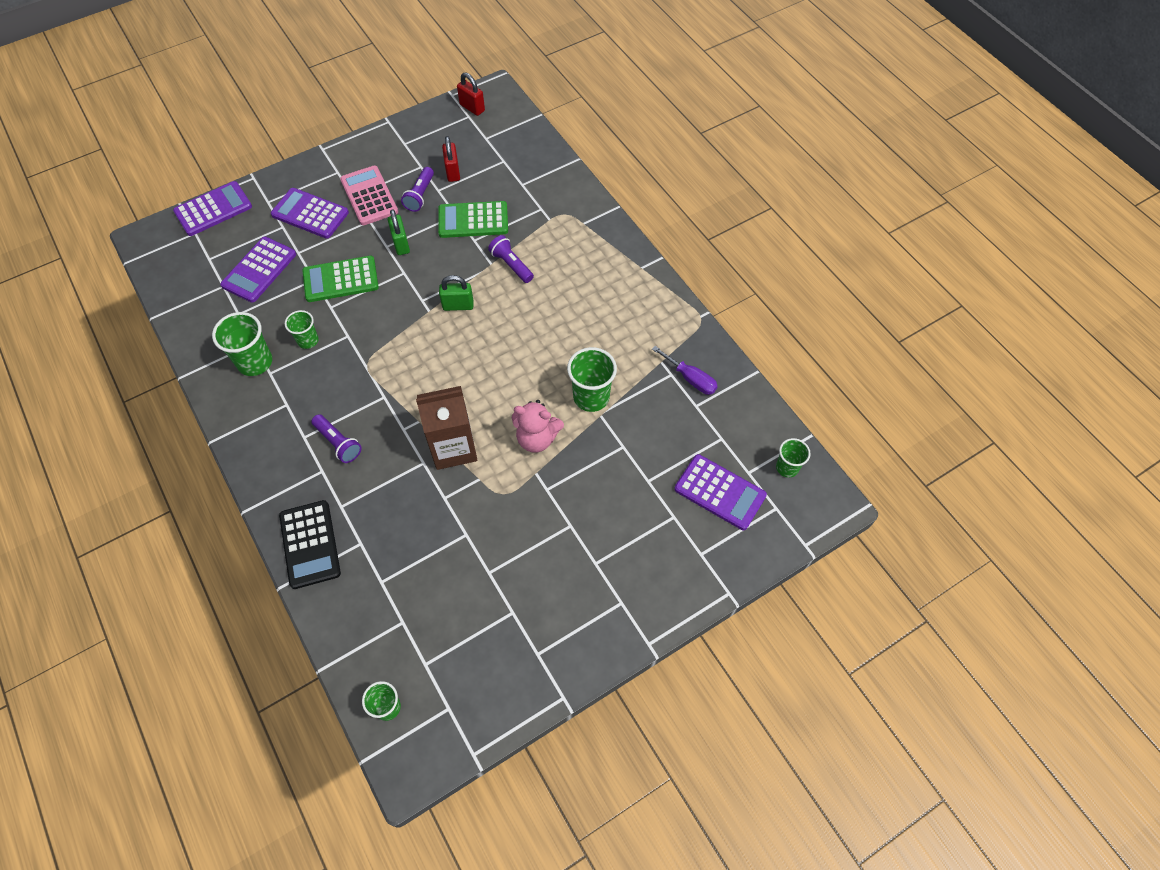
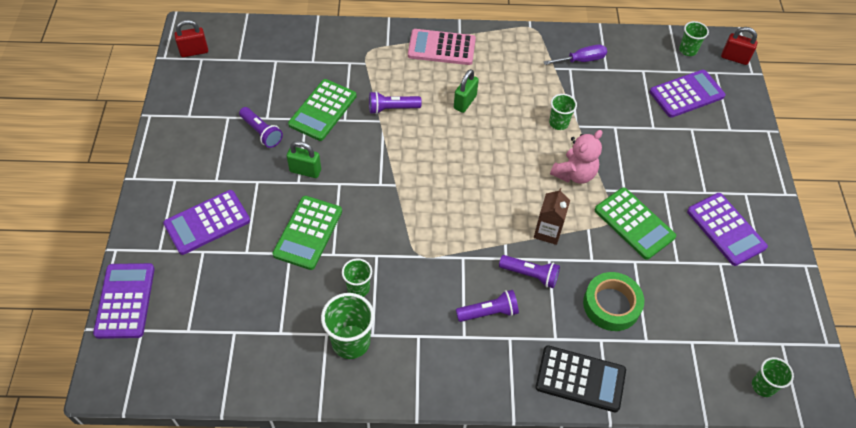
camera: 60 degrees left, 5 degrees down
purple calculator [220,237,296,302] -> purple calculator moved to [687,193,768,266]
pink calculator [340,166,398,225] -> pink calculator moved to [408,29,476,65]
brown carton [416,386,477,470] -> brown carton [534,188,570,245], size x0.62
green padlock [439,275,474,311] -> green padlock moved to [454,69,479,113]
red padlock [442,136,460,182] -> red padlock moved to [721,27,758,65]
green cup [567,347,617,412] -> green cup [549,94,577,130], size x0.61
none -> purple flashlight [499,255,560,288]
none -> green tape [583,272,644,331]
none -> green calculator [595,187,676,260]

